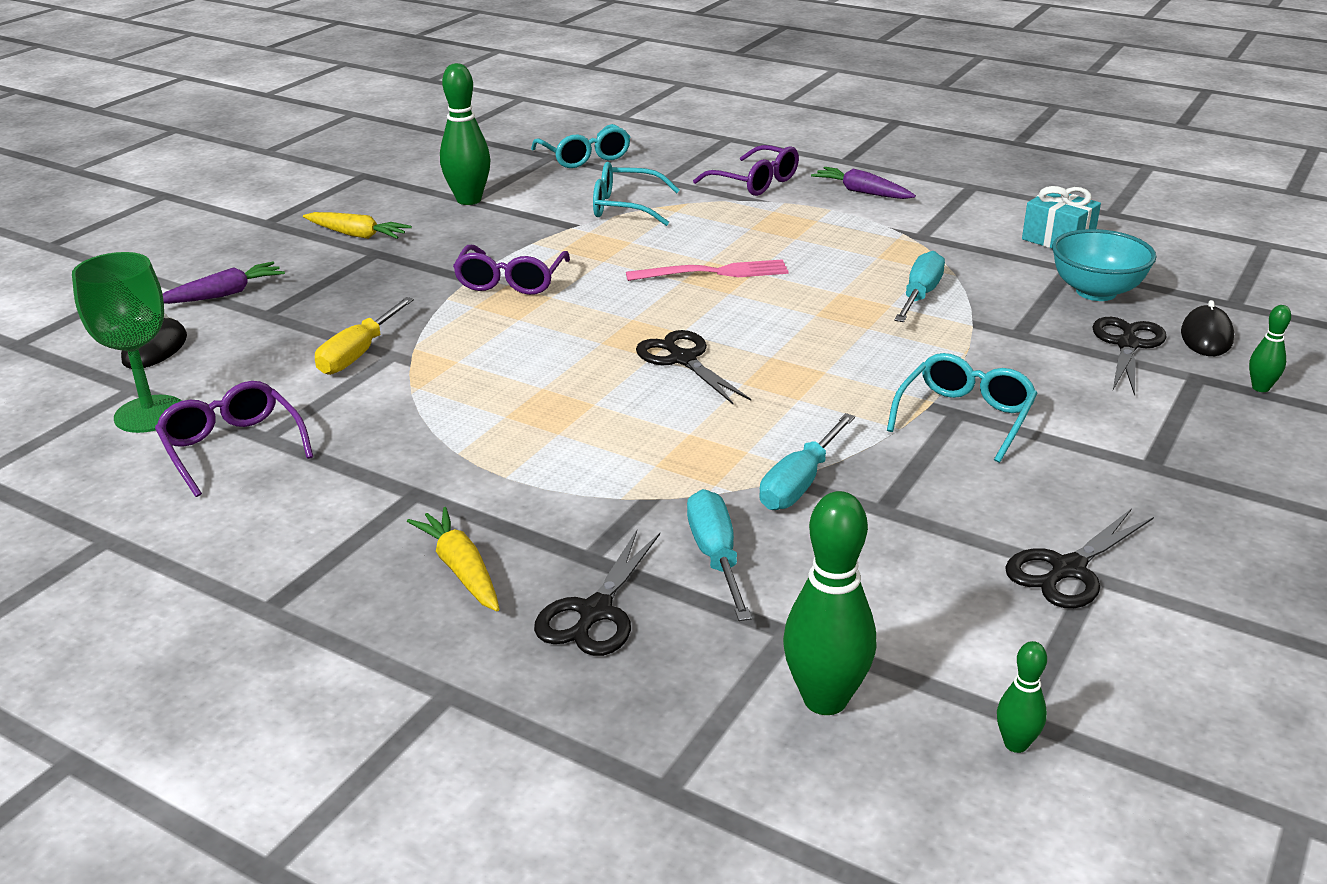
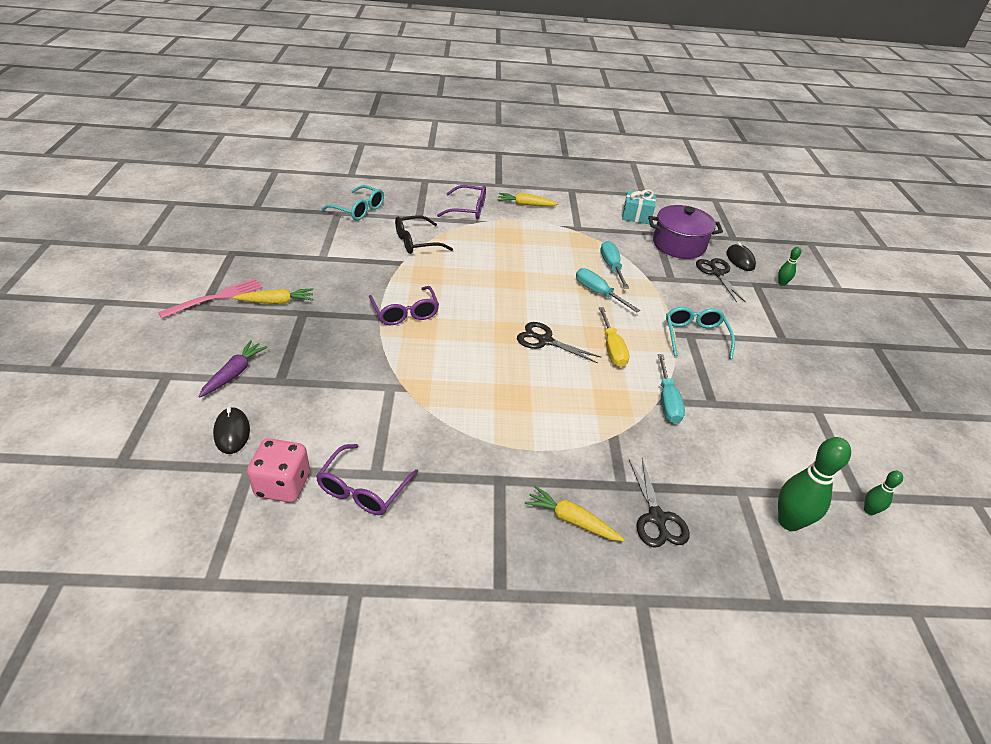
camera: 35 degrees left, 10 degrees up
green goblet [72,252,181,433] -> pink dice [247,438,310,502]
purple glasses [155,381,313,497] -> purple glasses turned 90 degrees counterclockwise [316,444,418,515]
yellow screwdriver [315,297,414,375] -> yellow screwdriver moved to [599,307,629,367]
green bowling pin [440,63,491,205] -> none
turquoise glasses [593,162,680,226] -> black glasses [395,215,453,254]
pink fork [626,259,788,281] -> pink fork moved to [158,279,263,318]
turquoise screwdriver [687,489,752,621] -> turquoise screwdriver moved to [576,268,640,312]
purple carrot [811,167,916,199] -> yellow carrot [498,193,559,206]
black scissors [1005,508,1154,608] -> none
turquoise bowl [1052,229,1156,301] -> purple pot [648,205,723,259]

